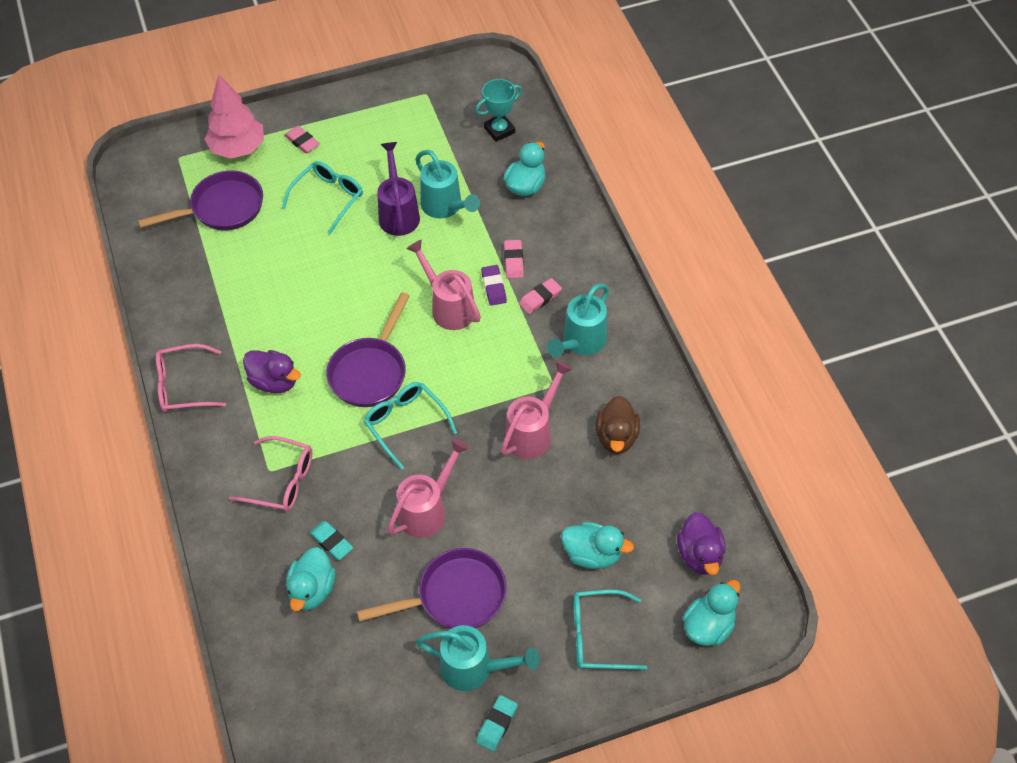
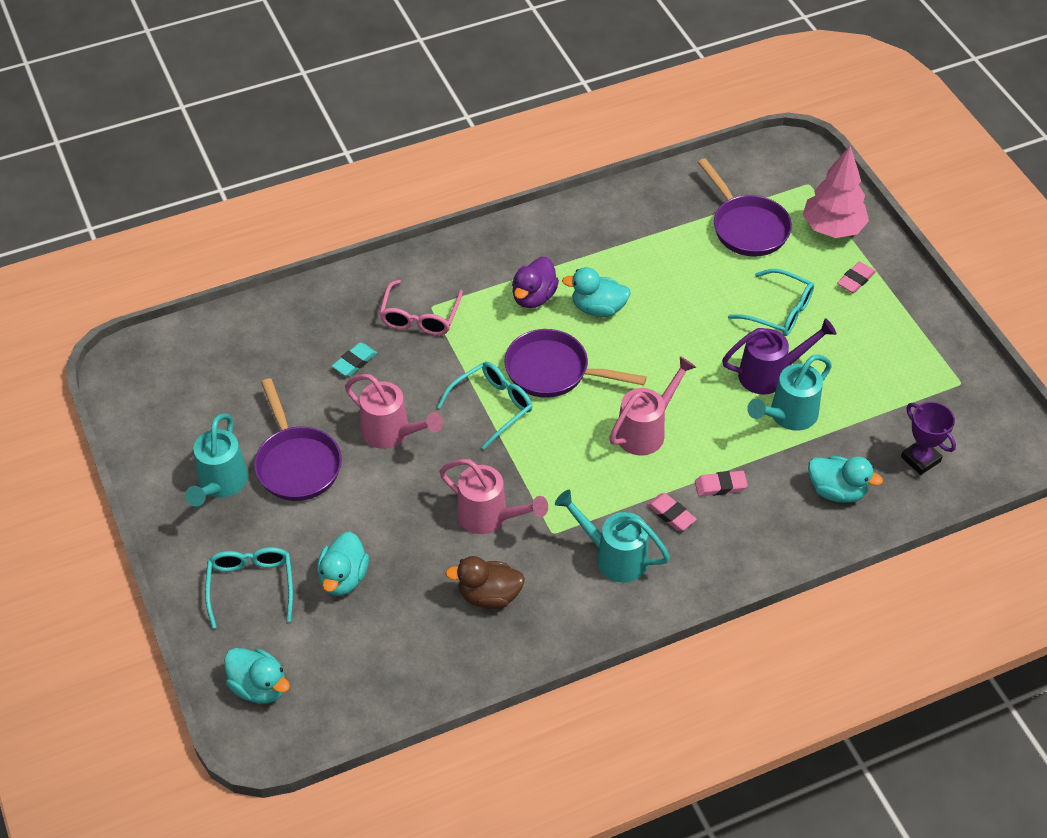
camera: 85 degrees right, 5 degrees down
pink glasses [156,344,226,412] -> none
turquoise duck [286,547,336,611] -> turquoise duck moved to [562,267,631,317]
turquoise trophy [476,79,522,142] -> purple trophy [901,402,956,475]
turquoise eraser [476,695,518,752] -> none
purple eraser [481,265,507,306] -> none
purple duck [677,512,725,575] -> none

